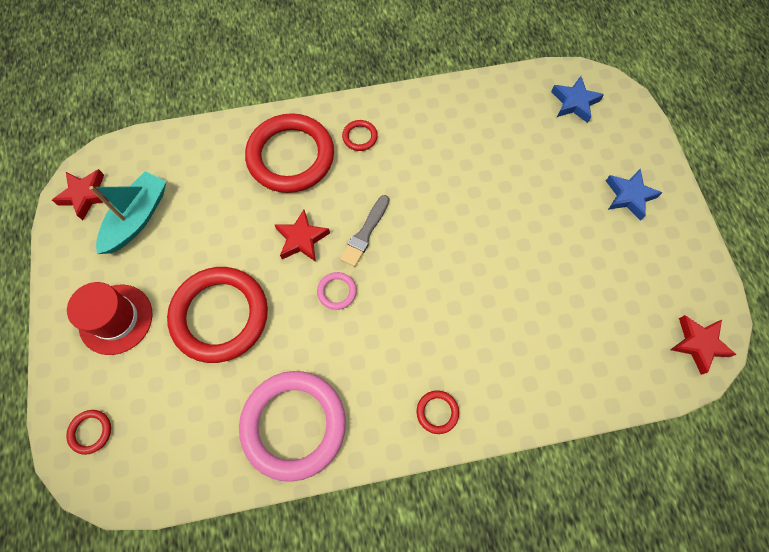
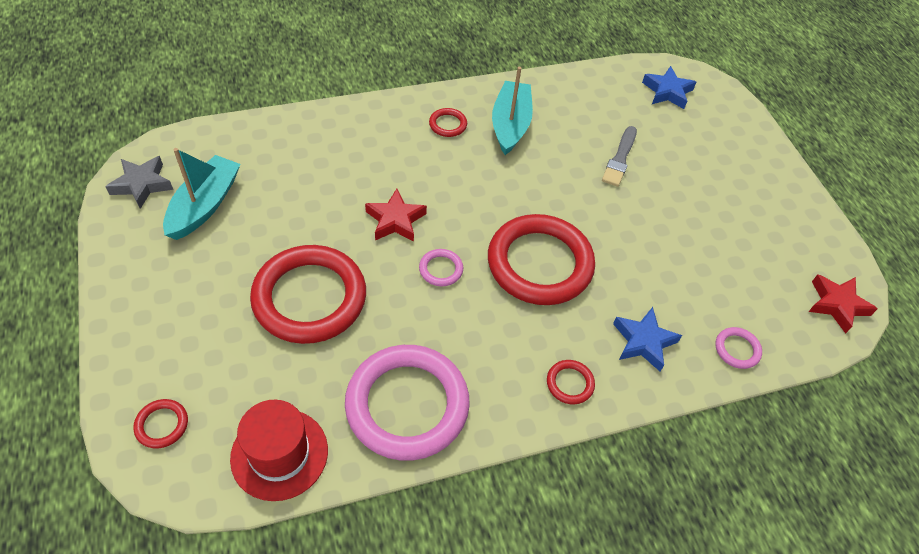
camera: 10 degrees left, 15 degrees down
red star [52,169,110,220] -> grey star [105,156,173,209]
red hat [67,282,153,355] -> red hat moved to [230,400,328,501]
red ring [245,113,334,193] -> red ring moved to [488,214,595,305]
grey brush [340,195,389,267] -> grey brush moved to [602,126,637,187]
blue star [606,168,662,221] -> blue star moved to [613,307,682,371]
none -> turquoise boat [492,67,533,155]
none -> pink ring [715,327,762,369]

